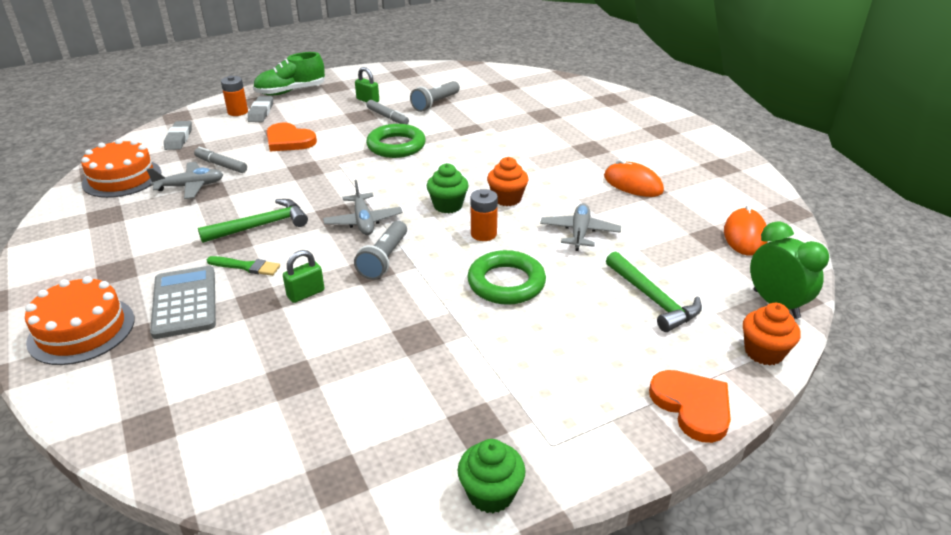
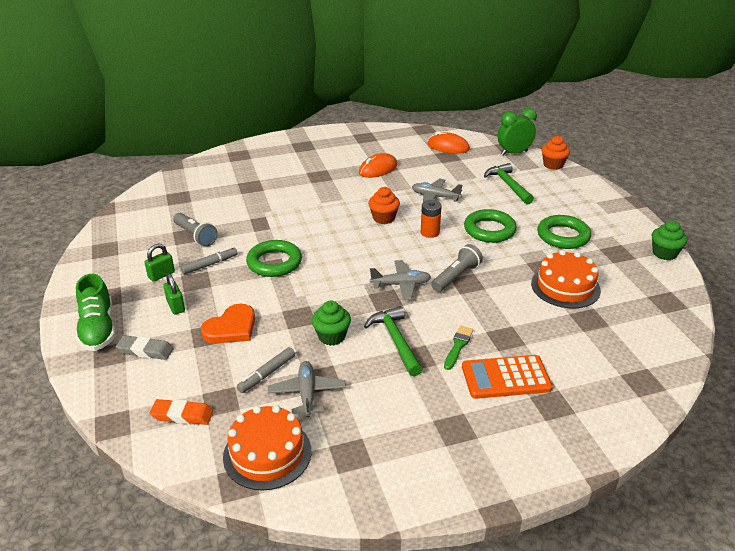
camera: 80 degrees left, 0 degrees up
orange cake [25,276,135,365] -> orange cake moved to [531,250,601,308]
grey calculator [150,266,216,339] -> orange calculator [462,355,553,399]
grey eraser [164,121,192,150] -> orange eraser [150,399,213,425]
orange battery [221,76,248,116] -> none
green padlock [283,250,325,303] -> green padlock moved to [163,273,185,314]
grey flashlight [354,221,407,280] -> grey flashlight turned 75 degrees counterclockwise [431,244,483,292]
green cupcake [427,163,469,213] -> green cupcake moved to [312,301,351,346]
green hammer [606,251,702,332] -> green hammer turned 90 degrees counterclockwise [484,163,534,205]
orange heart [649,370,731,443] -> none
none -> green ring [537,215,591,249]

